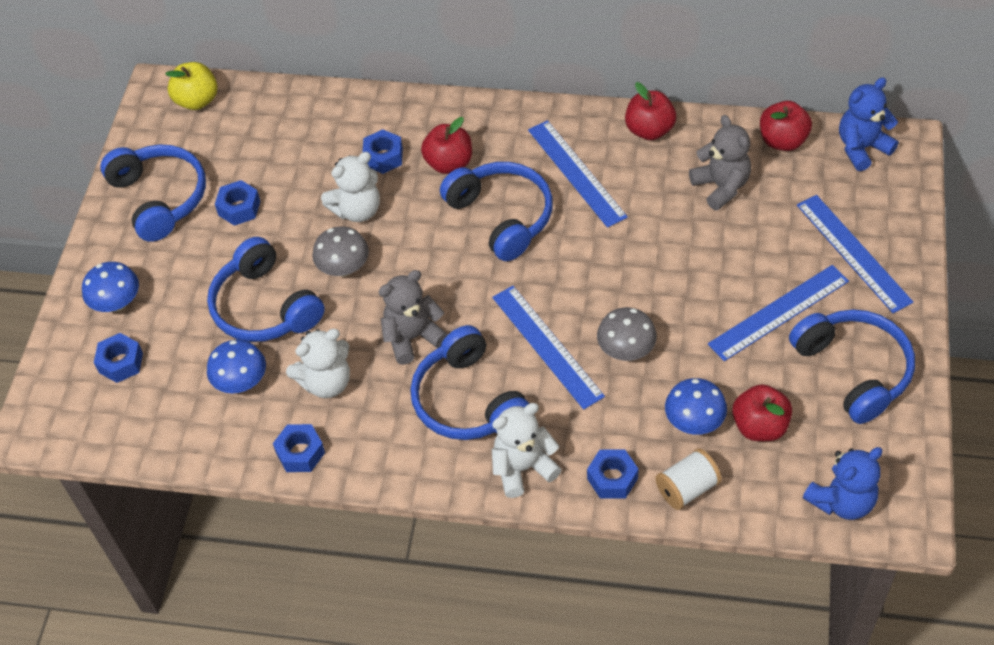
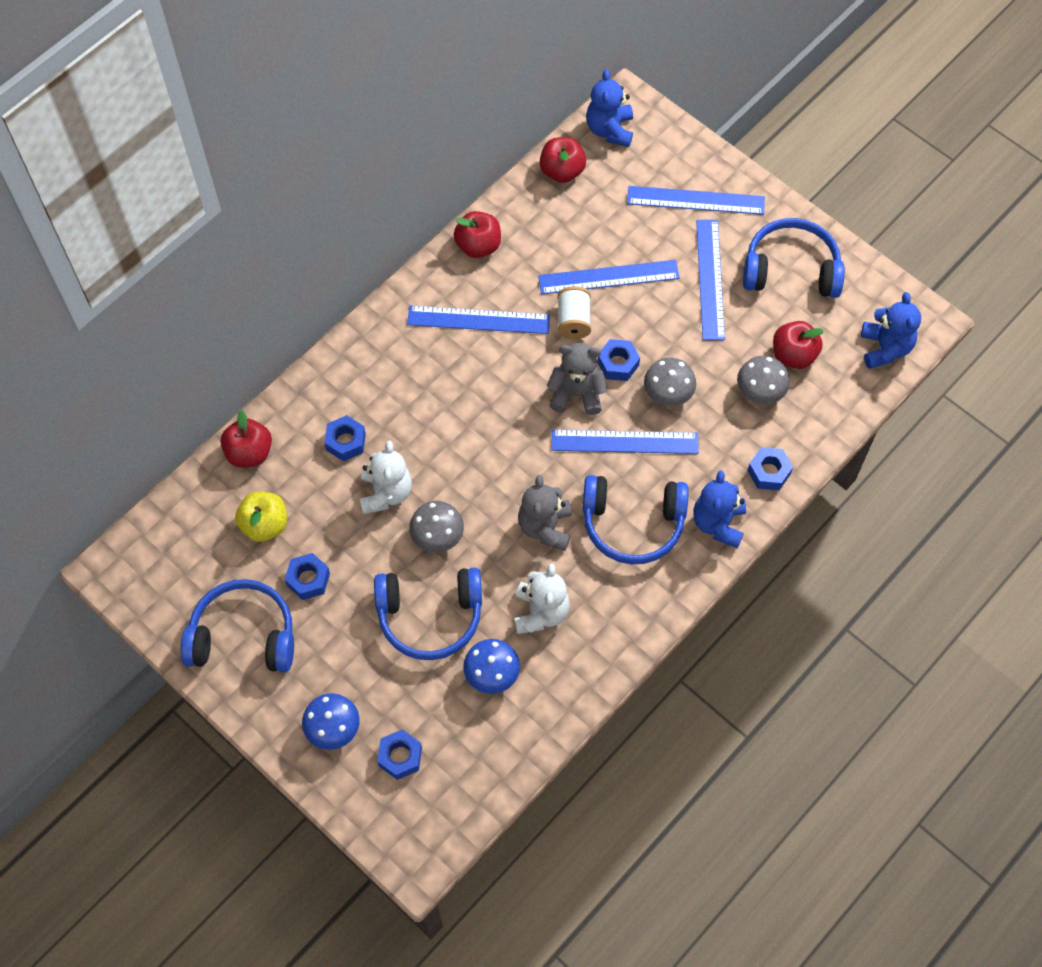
camera: 60 degrees left, 10 degrees up
yellow apple [165,62,218,110] -> yellow apple moved to [235,491,287,542]
blue nut [273,424,325,472] -> blue nut moved to [597,339,640,381]
red apple [421,117,472,174] -> red apple moved to [221,410,272,468]
blue headphones [440,162,553,261] -> none
white teddy bear [492,403,562,498] -> blue teddy bear [693,470,746,548]
white spool [655,448,722,510] -> white spool moved to [558,286,591,339]
blue mushroom [665,378,727,435] -> grey mushroom [737,356,790,404]
grey teddy bear [689,115,751,210] -> grey teddy bear moved to [547,343,607,415]
none -> blue ruler [538,260,680,294]

